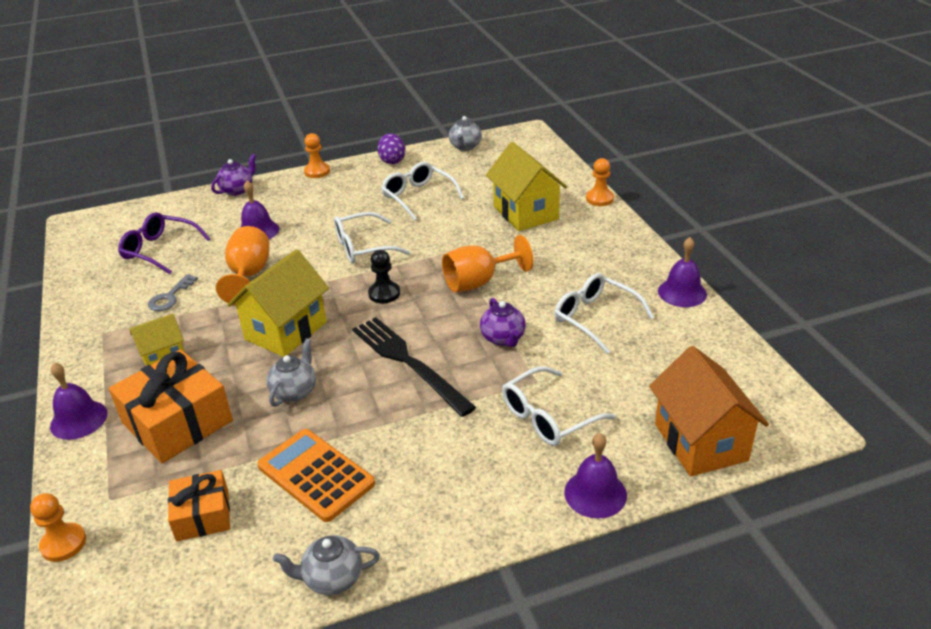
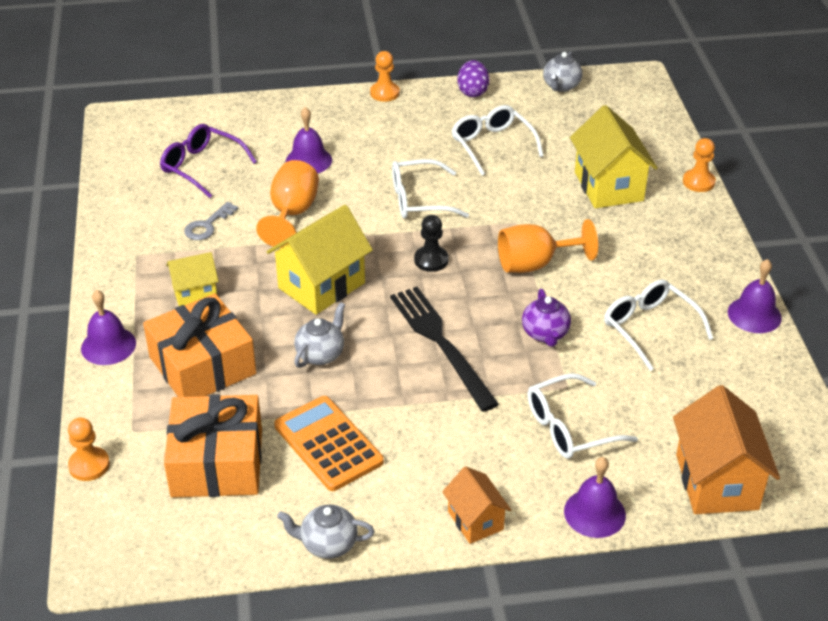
camera: 10 degrees right, 5 degrees up
orange gift [168,470,230,541] -> orange gift [164,394,262,498], size x1.72
purple teapot [211,154,256,196] -> none
none -> orange house [442,466,511,544]

